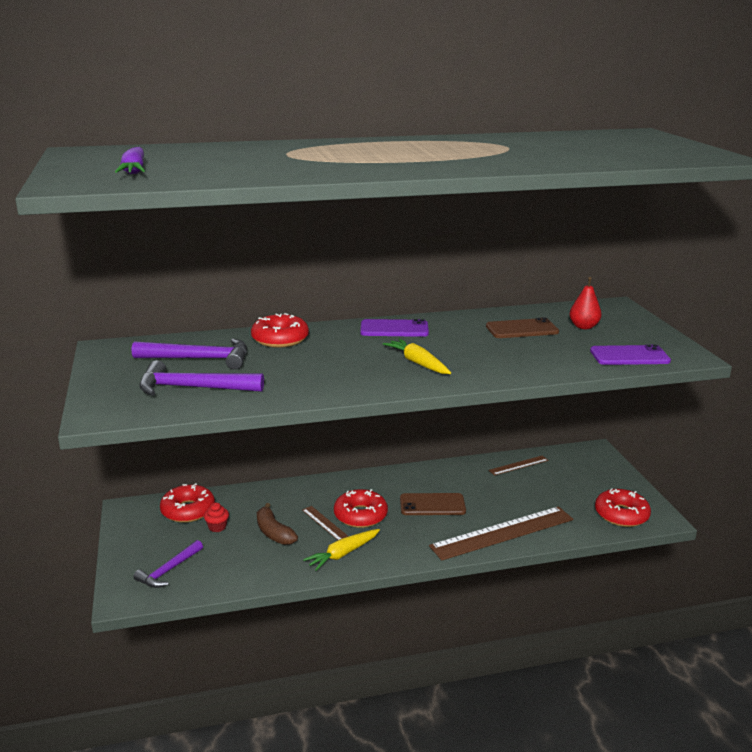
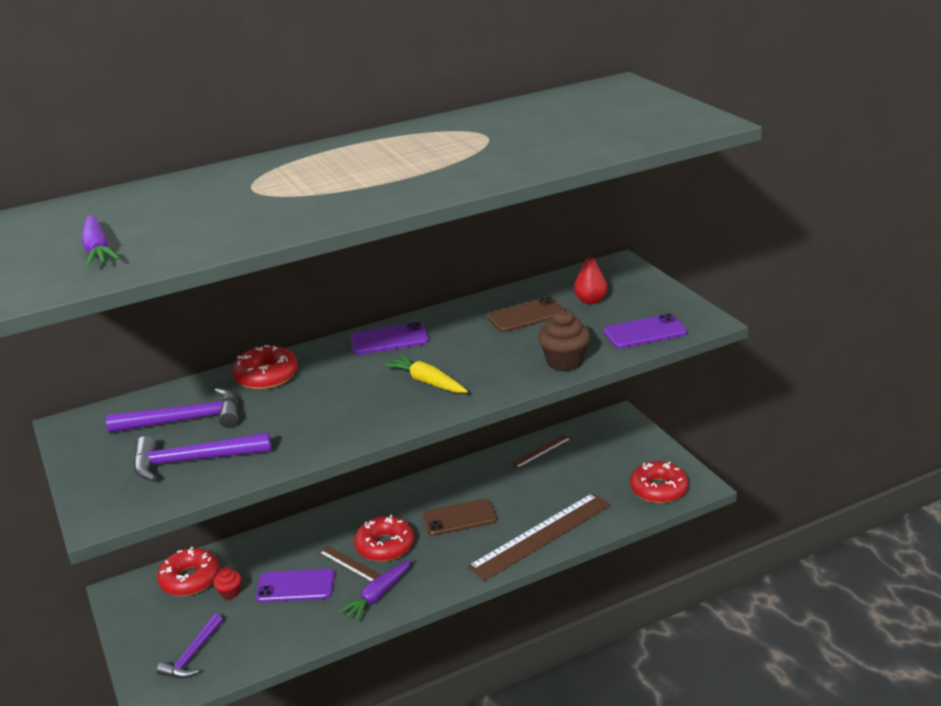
camera: 10 degrees left, 5 degrees up
brown banana [257,503,298,545] -> purple phone [256,569,335,602]
yellow carrot [303,529,380,571] -> purple carrot [338,559,412,622]
none -> brown cupcake [538,309,590,371]

